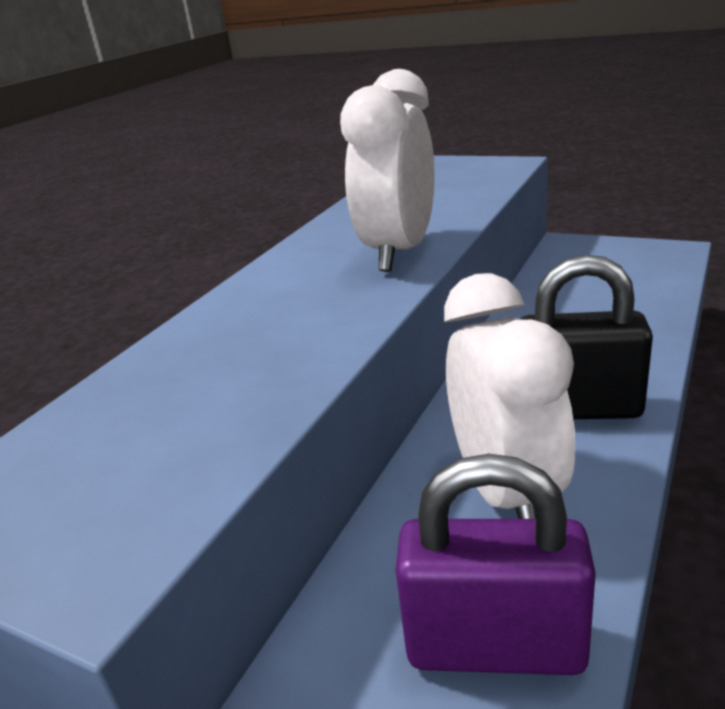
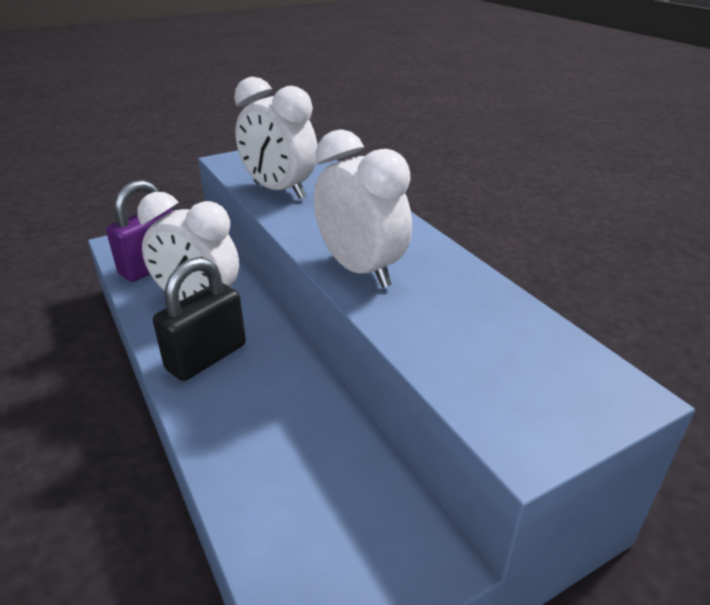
camera: 120 degrees right, 5 degrees up
none -> white clock [234,77,317,199]

